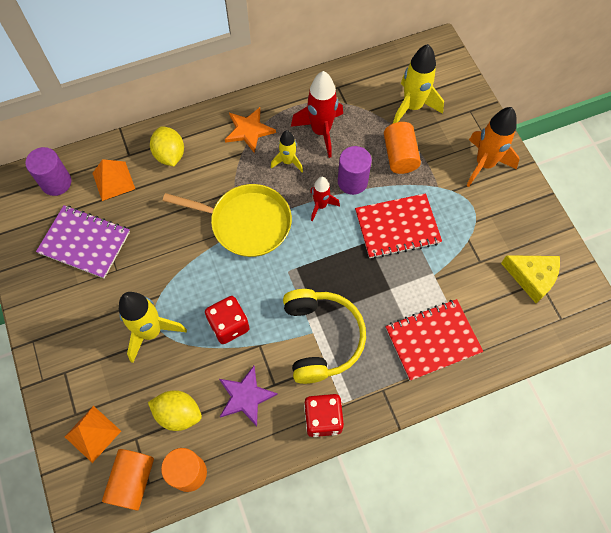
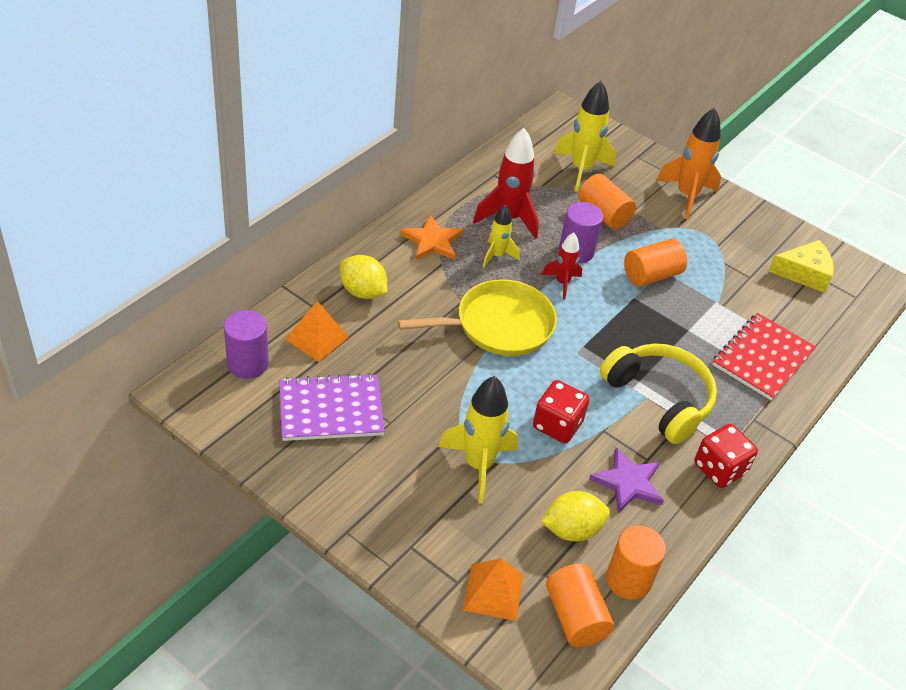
camera: 35 degrees left, 20 degrees down
red notebook [355,193,442,259] -> orange cylinder [624,239,687,287]

